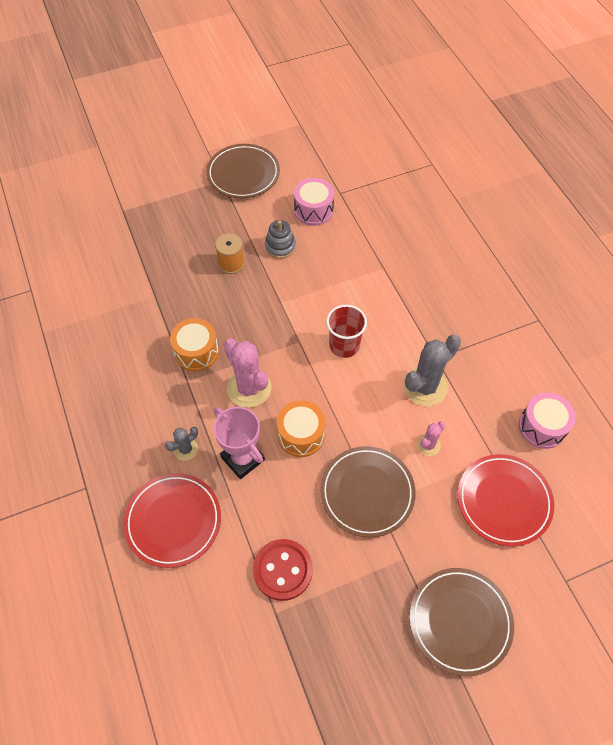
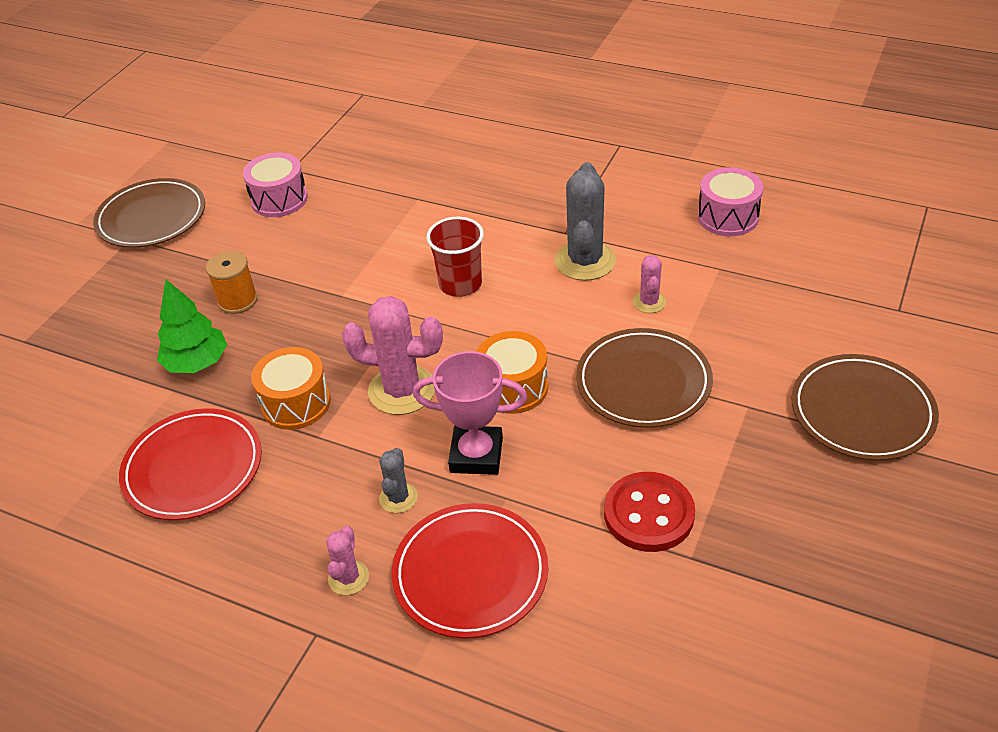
camera: 40 degrees left, 15 degrees down
grey stacking toy [265,220,296,259] -> none
red plate [457,454,554,546] -> red plate moved to [119,408,262,520]
none -> green tree [157,280,227,373]
none -> pink cactus [326,526,369,595]

